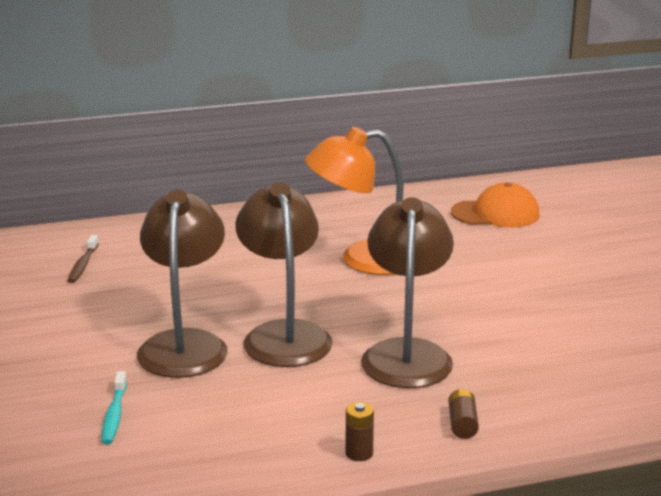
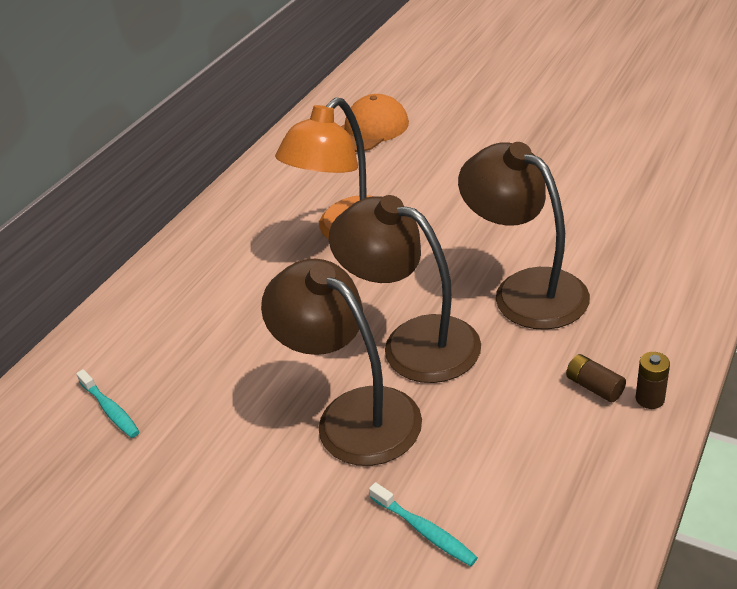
camera: 40 degrees left, 15 degrees up
brown toothbrush [68,235,99,283] -> turquoise toothbrush [76,369,140,438]
brown battery [448,389,479,439] -> brown battery moved to [566,354,626,402]

